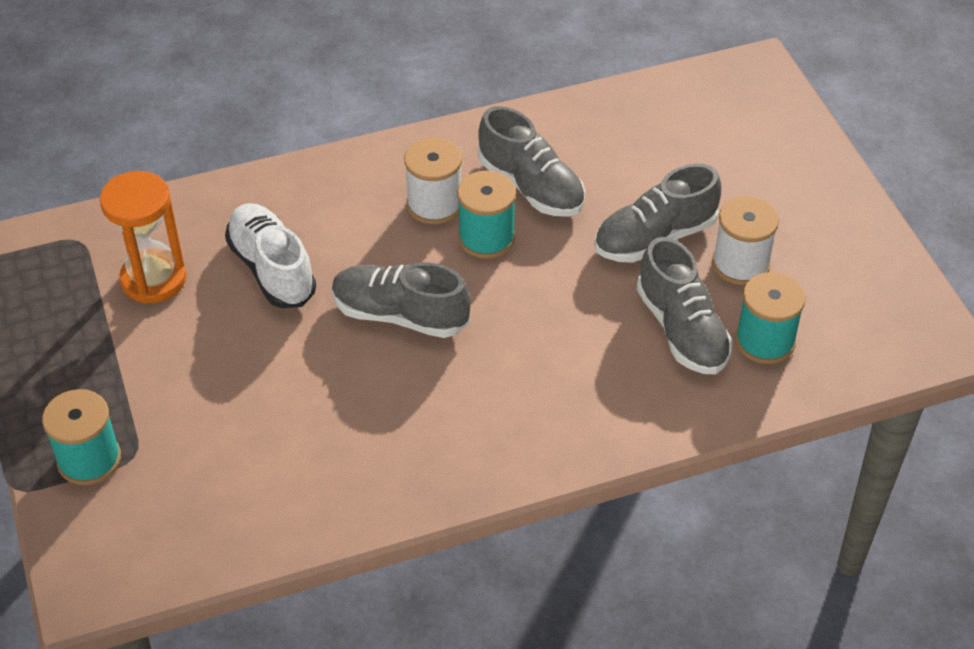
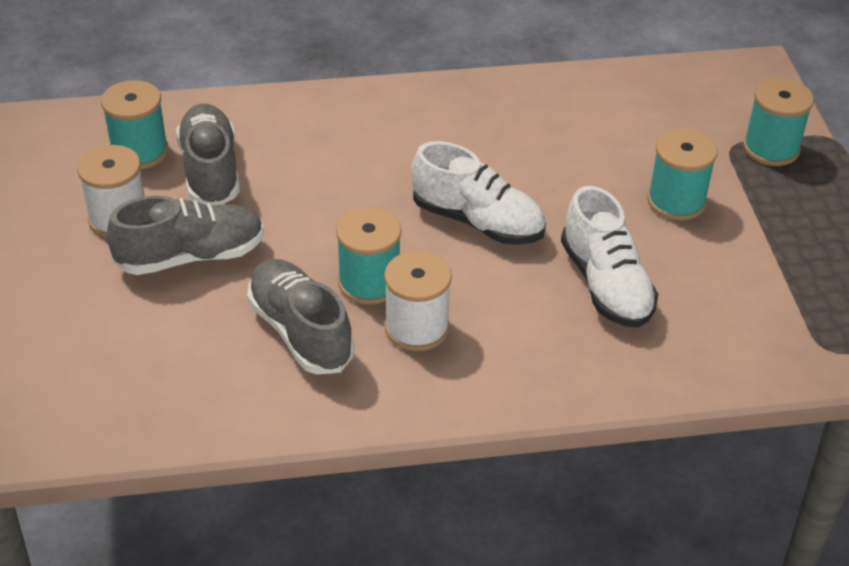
camera: 170 degrees left, 5 degrees down
orange hourglass [100,171,186,304] -> none
grey shoe [332,262,471,338] -> white shoe [411,141,546,245]
none -> turquoise spool [647,129,717,220]

